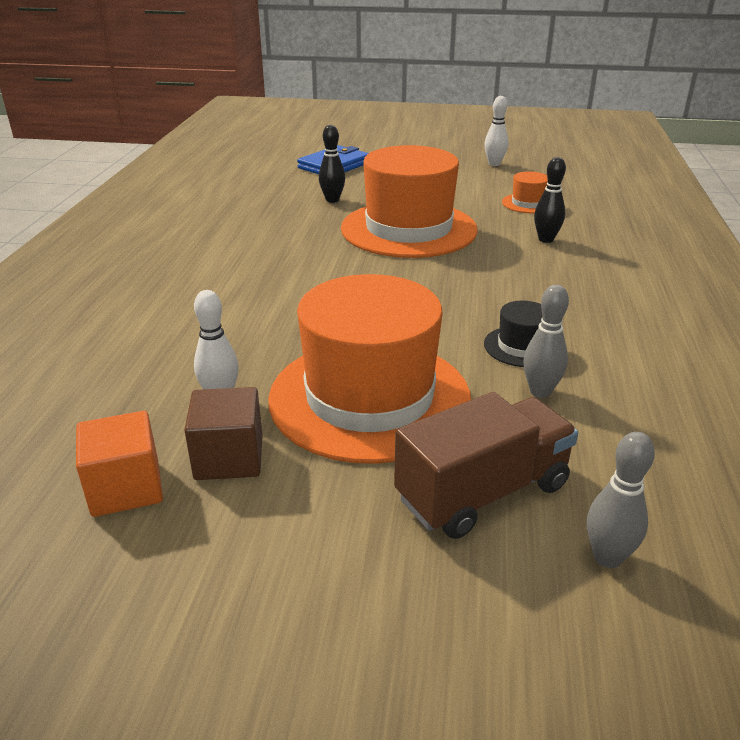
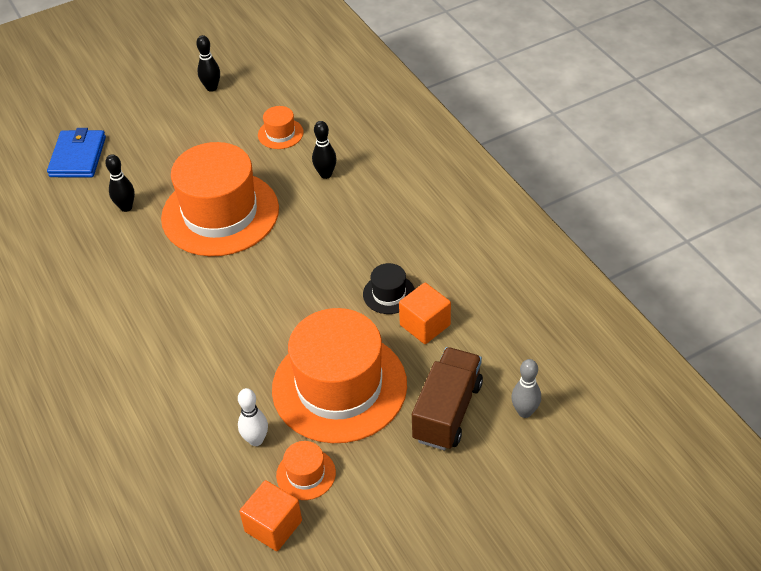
camera: 35 degrees left, 15 degrees up
brown cube [184,387,263,480] -> orange hat [276,441,336,500]
white bowling pin [484,96,509,166] -> black bowling pin [196,35,220,92]
grey bowling pin [523,285,569,398] -> orange cube [399,283,451,344]

